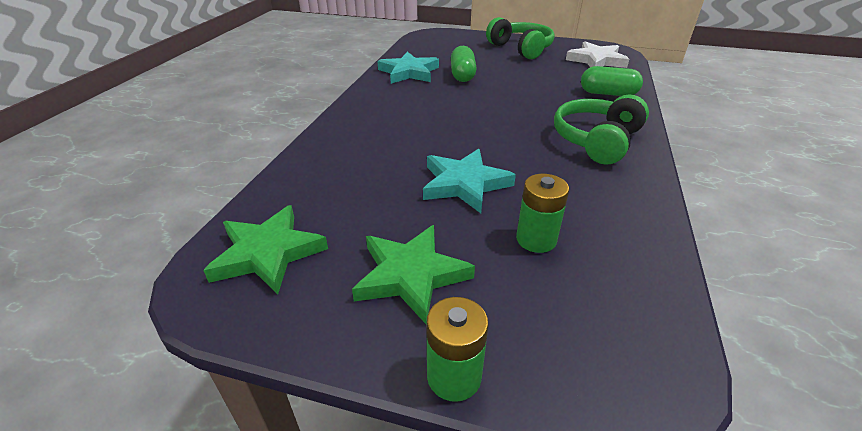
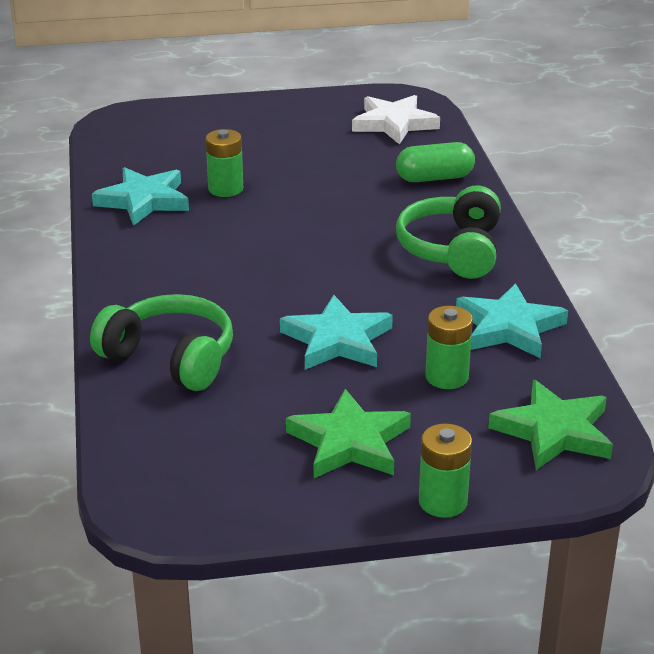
camera: 25 degrees left, 5 degrees down
green star [203,205,328,294] -> green star moved to [488,380,613,470]
green capsule [451,46,477,82] -> green battery [206,129,243,197]
green headphones [486,17,555,59] -> green headphones moved to [90,294,233,391]
none -> turquoise star [456,283,568,358]

